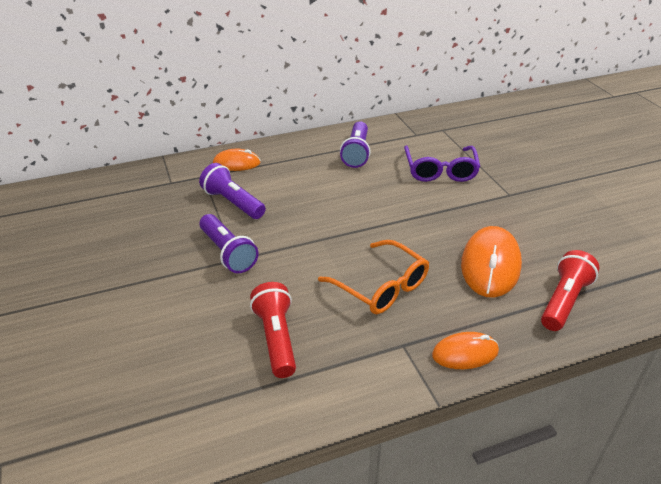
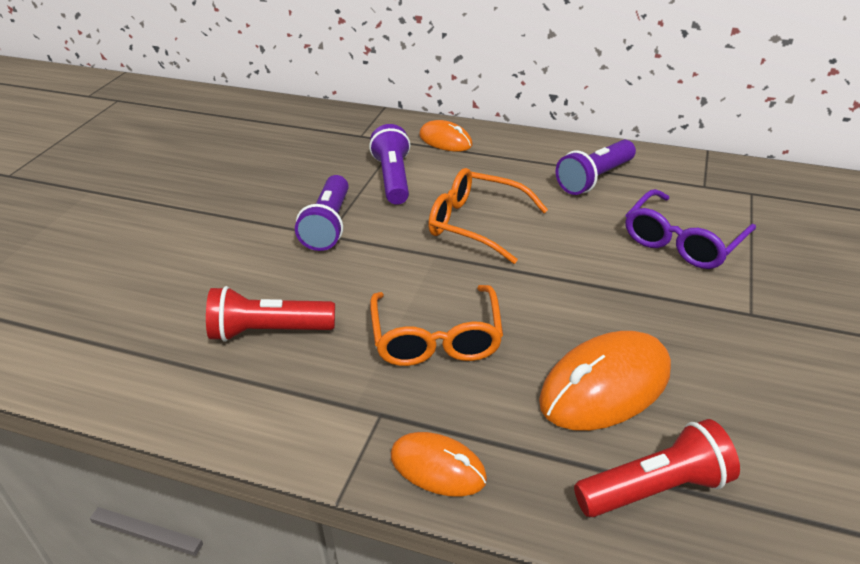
camera: 40 degrees right, 0 degrees up
red flashlight [250,282,296,378] -> red flashlight turned 120 degrees counterclockwise [206,286,335,342]
none -> orange glasses [428,168,548,264]

